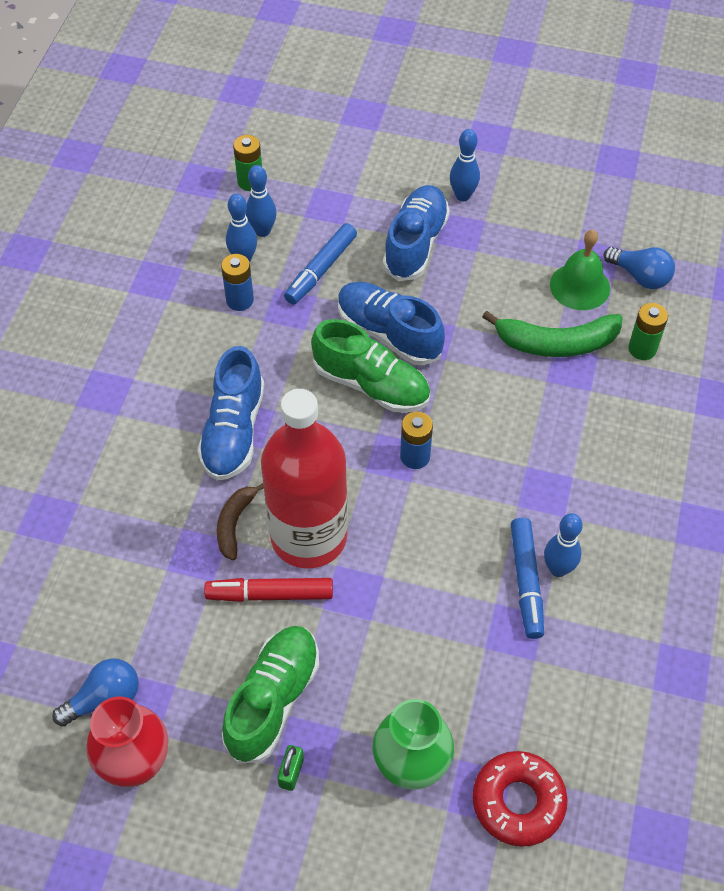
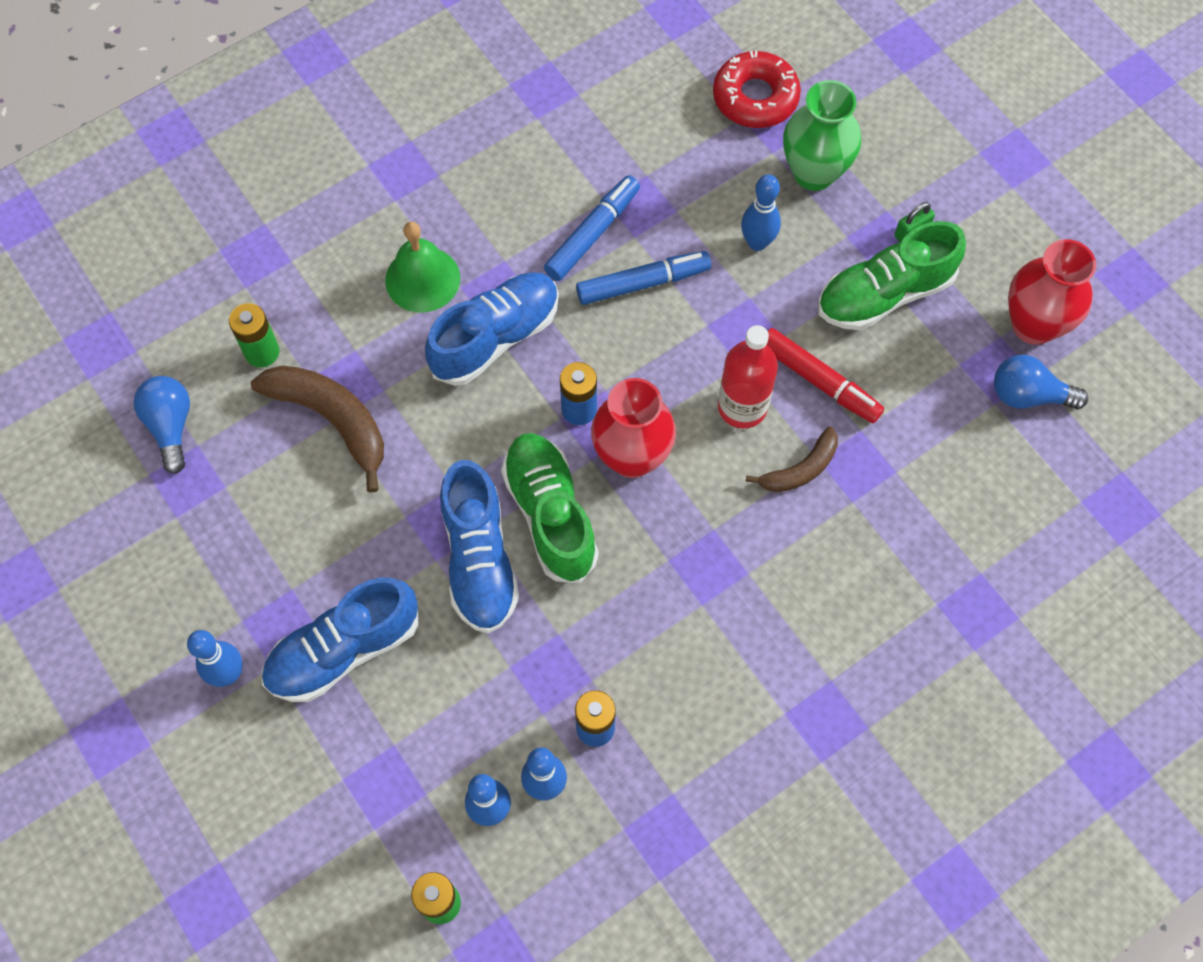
camera: 140 degrees left, 10 degrees up
blue shoe [197,346,264,481] -> blue shoe moved to [425,272,559,386]
red bottle [261,389,348,569] -> red bottle [718,325,778,428], size x0.57
blue marker [284,223,357,304] -> blue marker moved to [576,251,711,305]
green banana [482,311,623,357] -> brown banana [251,365,384,493]
blue bowling pin [544,513,583,577] -> blue bowling pin moved to [741,174,781,251]
green bell [550,230,610,310] -> green bell moved to [385,222,460,312]
none -> red vase [591,378,676,478]

